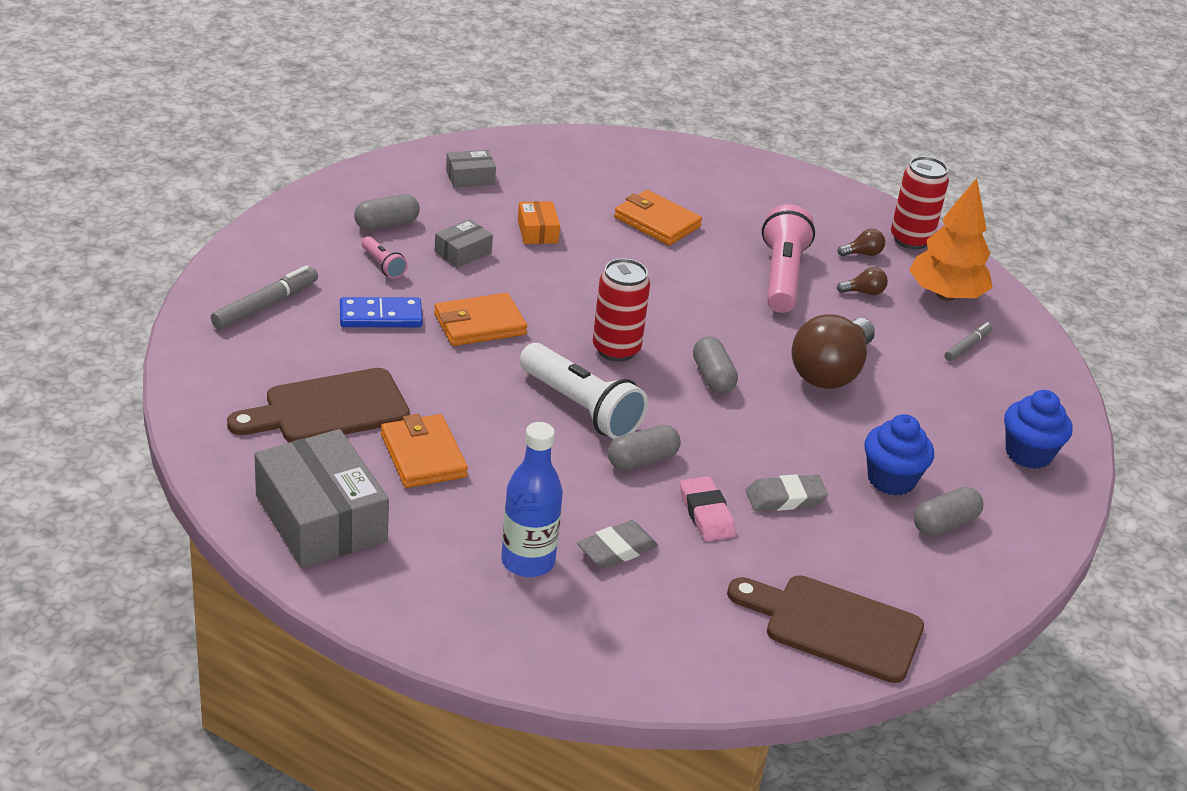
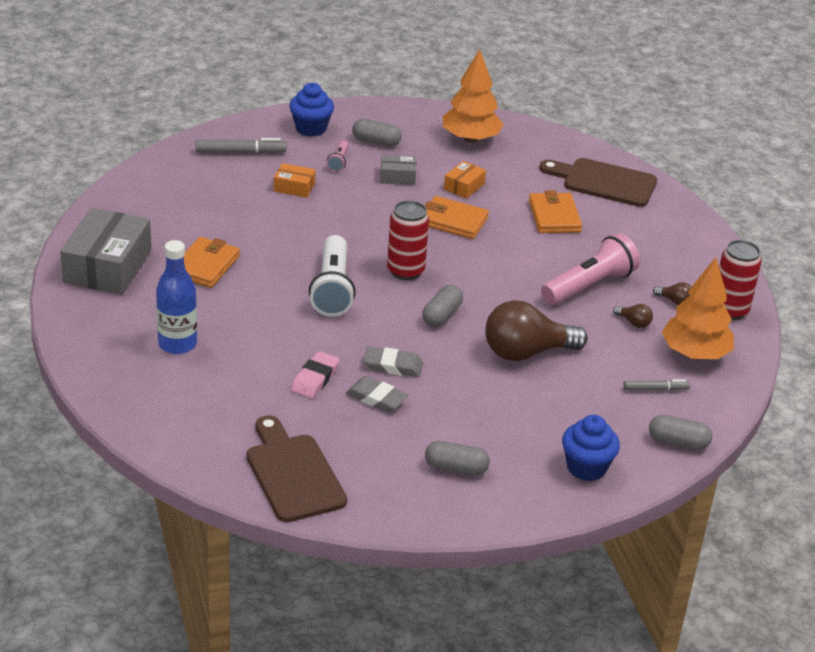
camera: 45 degrees right, 0 degrees up
brown cutting board [227,368,410,442] -> brown cutting board moved to [539,158,657,207]
blue domino [340,297,423,327] -> orange box [274,163,316,198]
orange wallet [434,293,527,346] -> orange wallet moved to [425,196,489,239]
grey box [446,150,496,188] -> orange tree [443,49,504,143]
grey eraser [577,520,658,569] -> grey eraser moved to [364,346,423,377]
grey capsule [608,425,681,470] -> grey capsule moved to [649,415,712,450]
blue cupcake [864,414,934,496] -> blue cupcake moved to [289,83,334,137]

